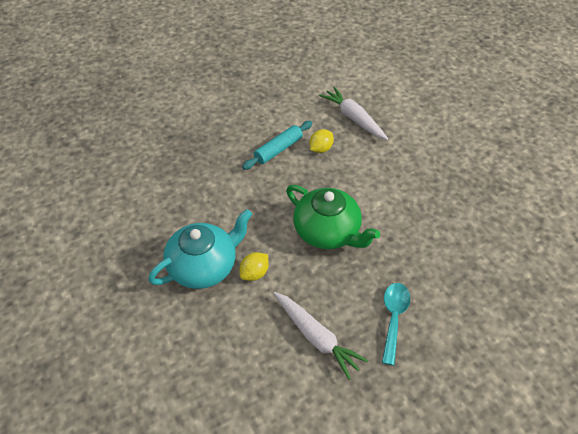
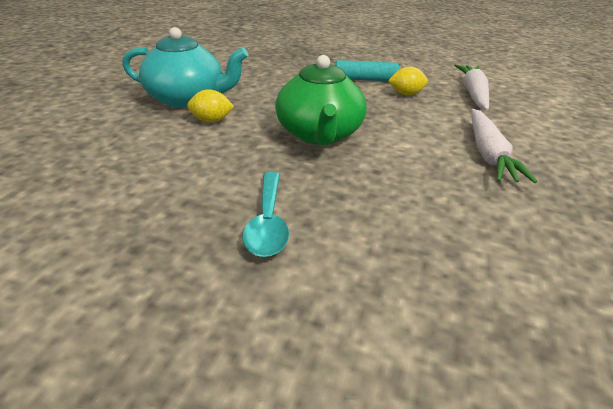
camera: 45 degrees right, 15 degrees down
white carrot [273,292,368,380] -> white carrot moved to [471,109,537,183]
turquoise spoon [382,283,410,365] -> turquoise spoon turned 120 degrees clockwise [243,172,289,257]

